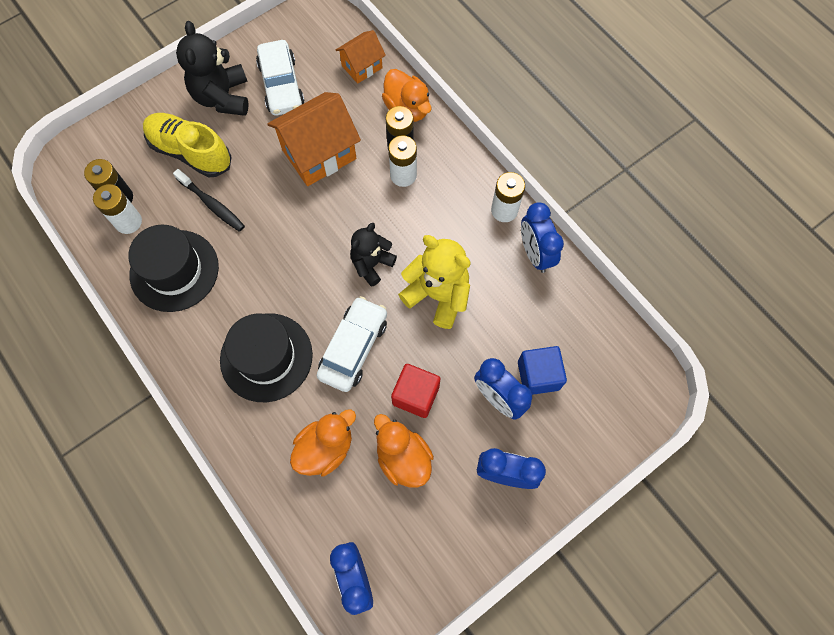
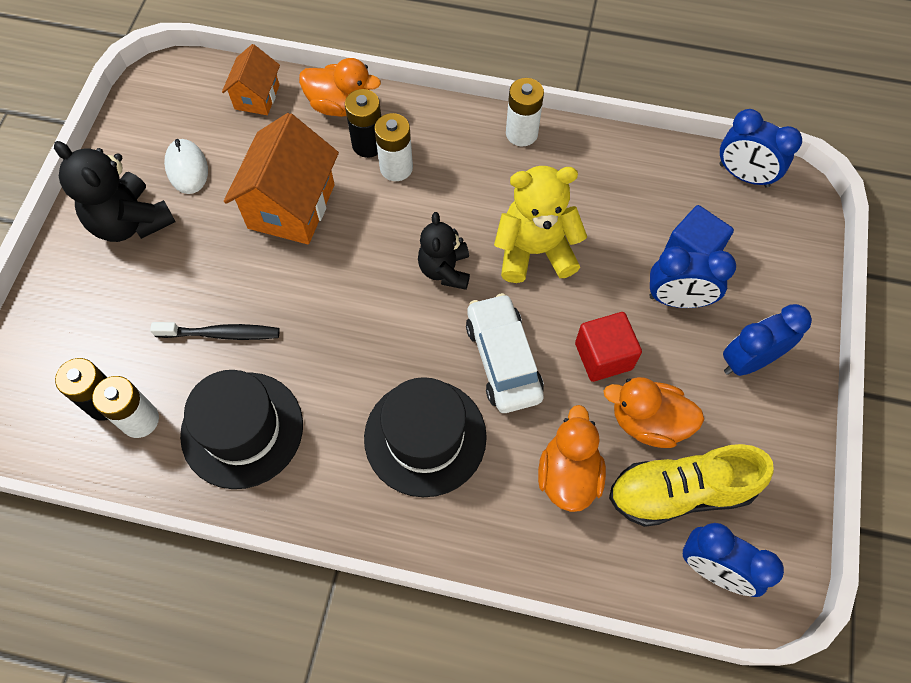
camera: 40 degrees left, 5 degrees down
yellow shoe [143,113,232,177] -> yellow shoe moved to [609,444,774,527]
white car [256,40,305,116] -> white mouse [164,139,208,194]
blue clock [521,202,564,273] -> blue clock moved to [720,109,802,188]

